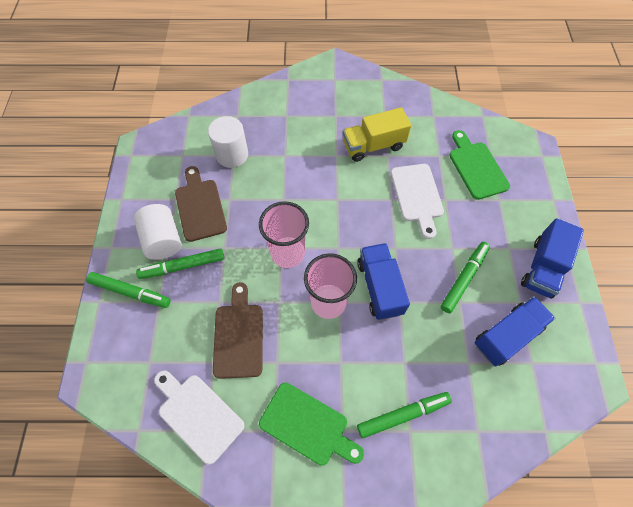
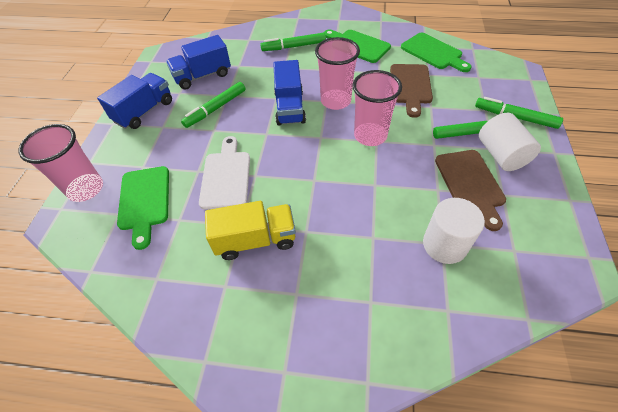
camera: 170 degrees left, 10 degrees down
white cutting board [154,370,245,465] -> green cutting board [401,33,471,72]
none -> pink cup [18,124,103,202]

